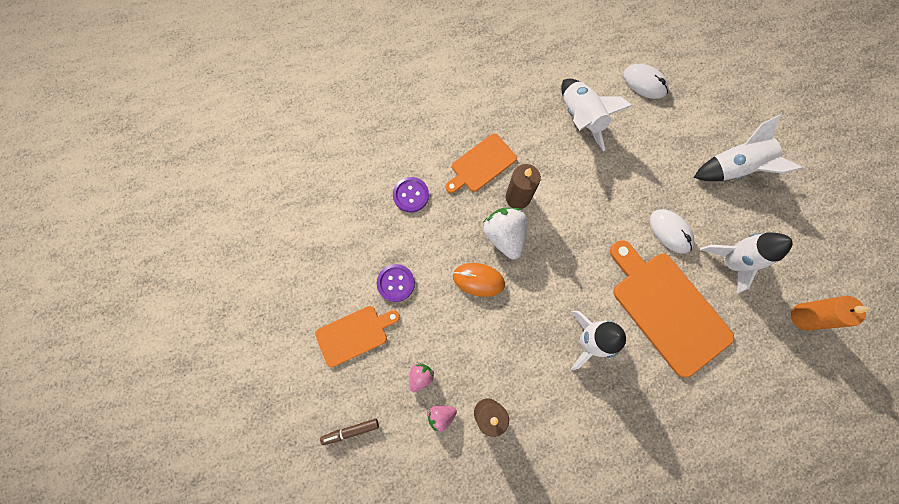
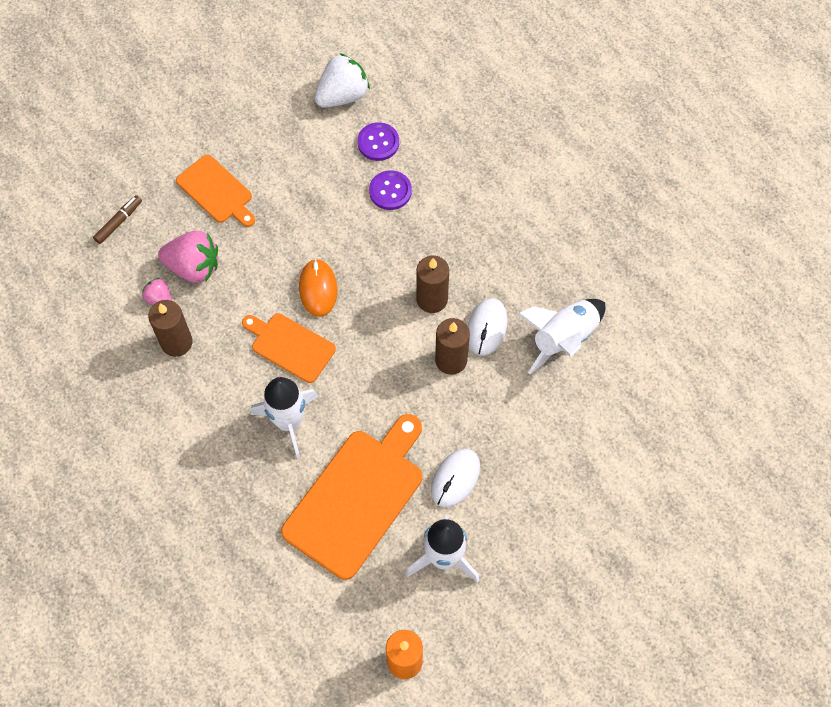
camera: 70 degrees right, 10 degrees down
brown marker [320,419,379,445] -> brown marker turned 75 degrees clockwise [93,195,142,244]
purple button [377,264,415,302] -> purple button moved to [357,122,399,161]
pink strawberry [409,363,434,392] -> pink strawberry [158,231,218,283], size x1.88
orange cutting board [445,133,517,193] -> orange cutting board moved to [242,313,336,383]
white strawberry [484,208,528,259] -> white strawberry moved to [315,53,370,108]
white mouse [623,63,669,99] -> white mouse moved to [468,298,507,356]
white rocket [694,115,803,181] -> none
none -> brown candle [435,318,470,375]

